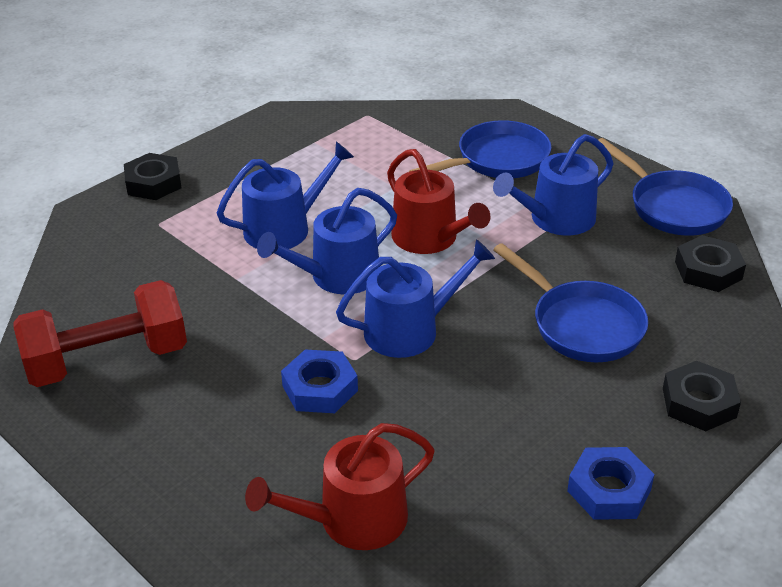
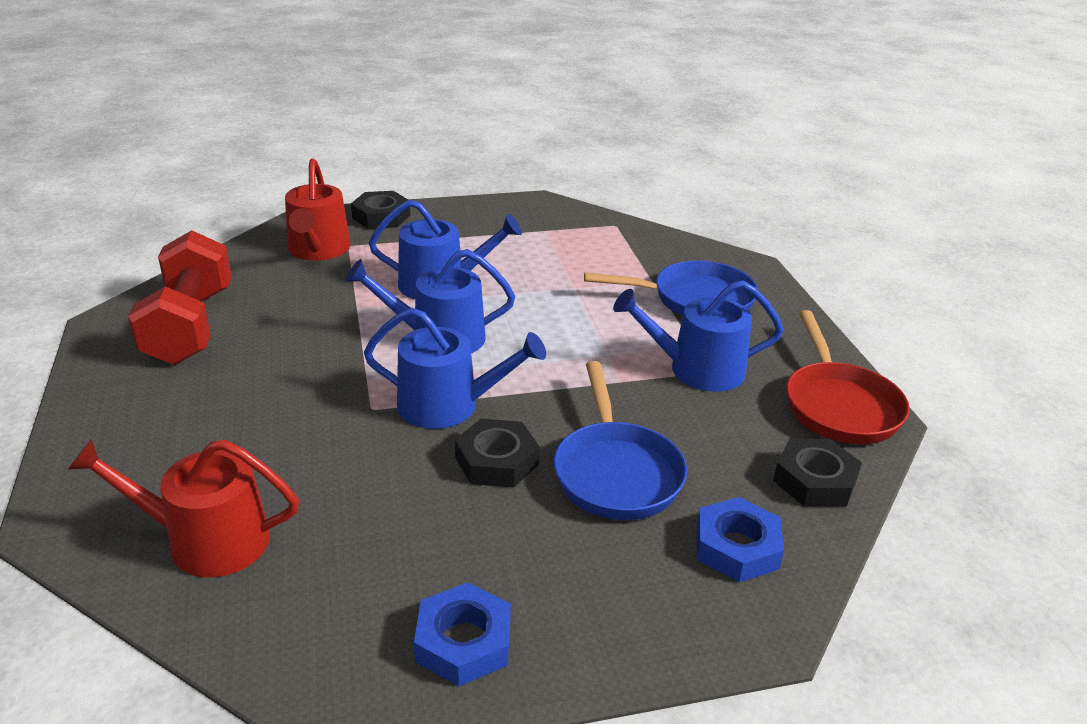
camera: 30 degrees right, 5 degrees down
red dumbbell [13,280,187,387] -> red dumbbell turned 75 degrees clockwise [128,230,232,365]
blue nut [281,349,358,413] -> blue nut moved to [697,497,784,582]
red watering can [387,149,490,254] -> red watering can moved to [285,158,351,261]
blue pan [598,138,733,236] -> red pan [786,310,910,444]
black nut [663,361,741,431] -> black nut moved to [455,419,540,488]

